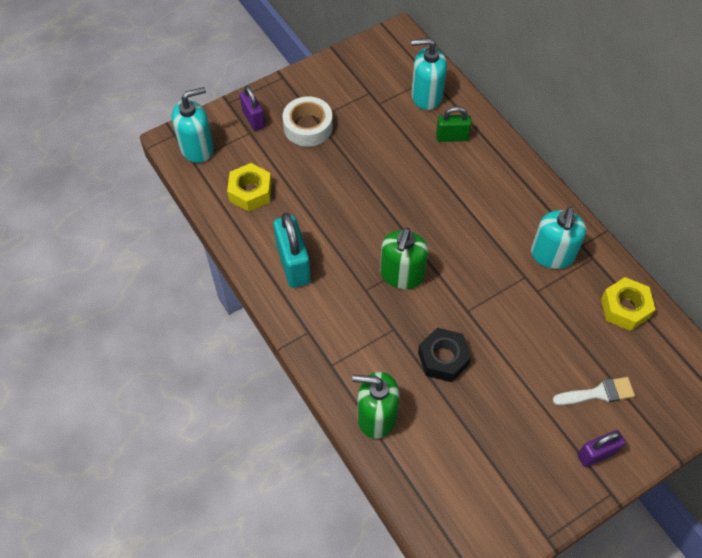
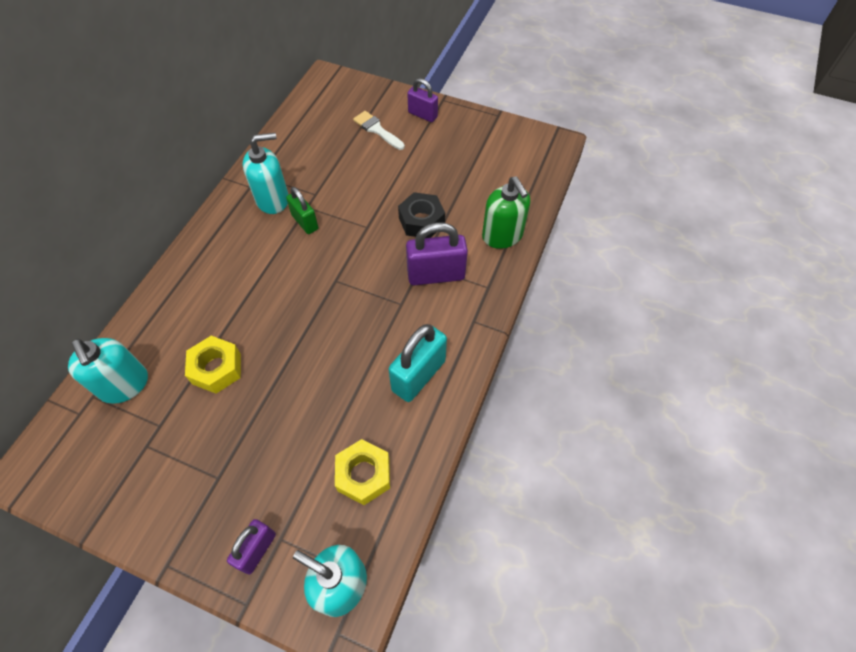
camera: 125 degrees left, 0 degrees up
white tape [283,96,333,147] -> none
green soap dispenser [380,228,428,289] -> none
green padlock [436,106,472,142] -> green padlock moved to [286,187,318,234]
yellow nut [601,277,656,331] -> yellow nut moved to [185,336,241,394]
none -> purple padlock [406,222,468,285]

